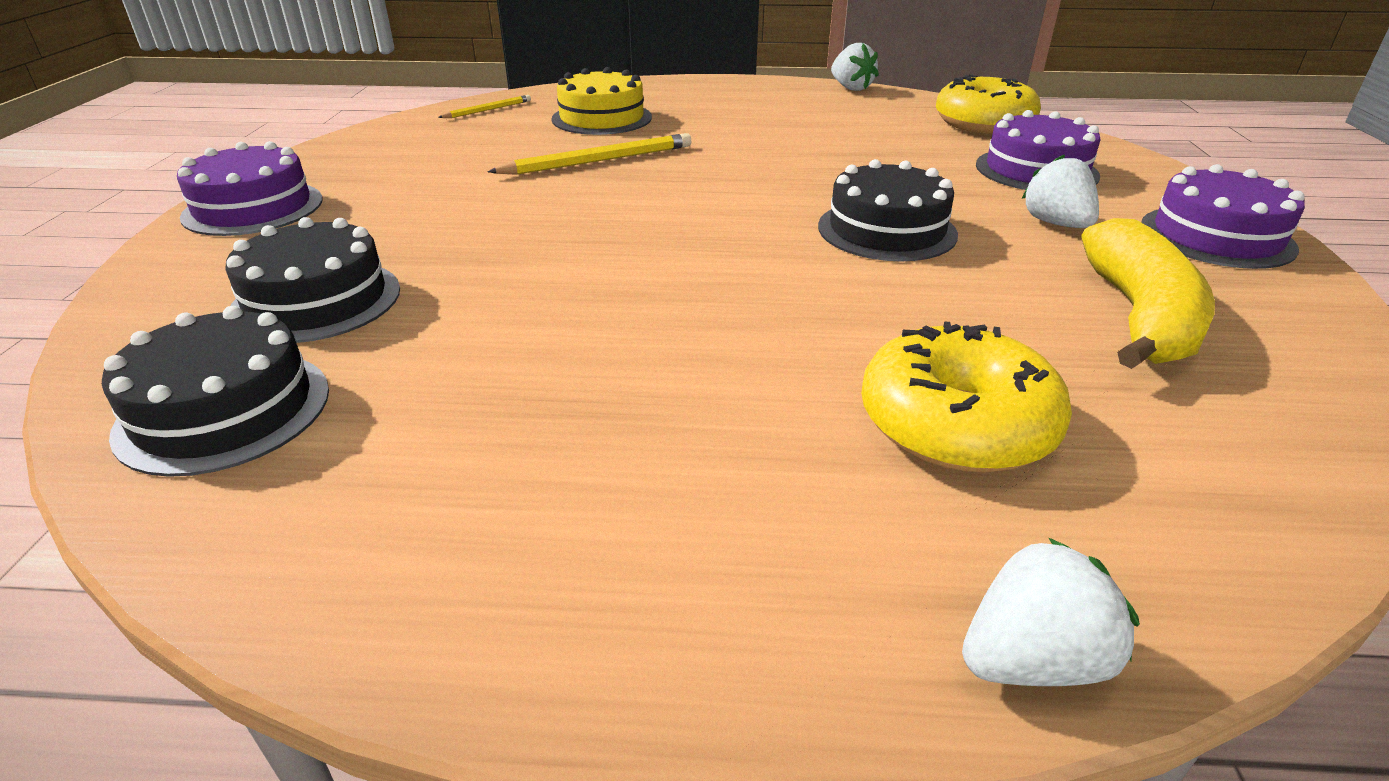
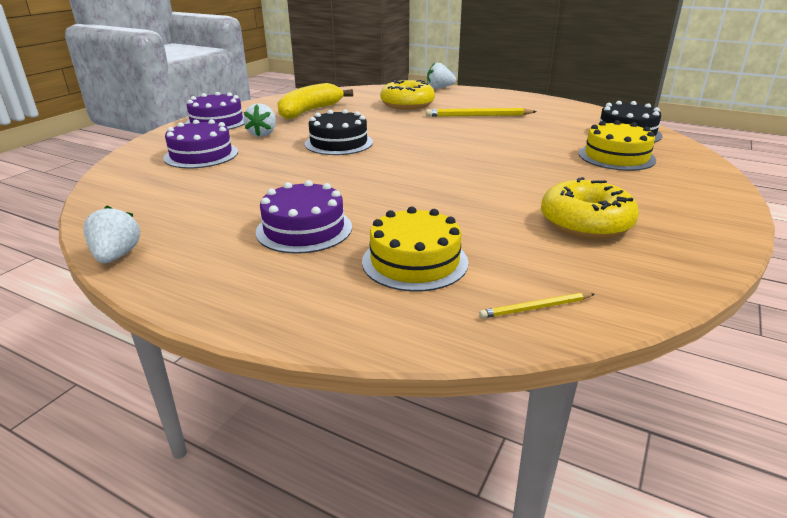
camera: 155 degrees left, 5 degrees down
purple cake [177,141,323,236] -> purple cake moved to [255,180,352,254]
black cake [225,217,400,343] -> yellow cake [579,120,656,171]
yellow pencil [488,133,691,175] -> yellow pencil moved to [426,108,537,117]
yellow donut [936,74,1041,134] -> yellow donut moved to [541,177,639,239]

